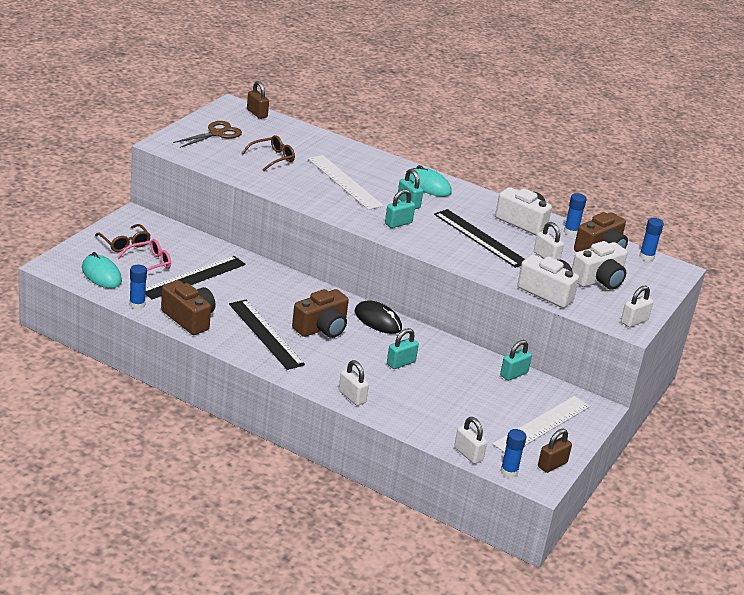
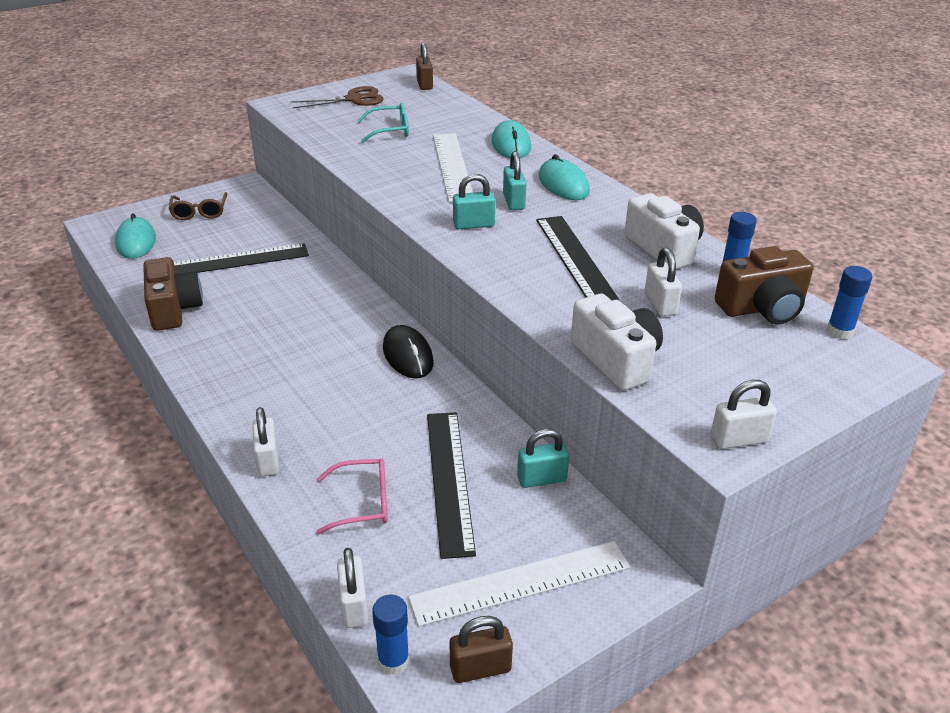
camera: 30 degrees right, 5 degrees up
pink glasses [117,239,171,271] -> pink glasses moved to [316,458,388,534]
blue glue stick [129,265,147,309] -> none
black ruler [229,300,305,370] -> black ruler moved to [427,412,476,559]
brown glasses [242,135,295,171] -> turquoise glasses [357,103,409,143]
brown camera [292,289,349,338] -> none
turquoise padlock [387,328,419,369] -> none
white camera [572,241,627,290] -> none
none -> turquoise mouse [492,120,531,158]

